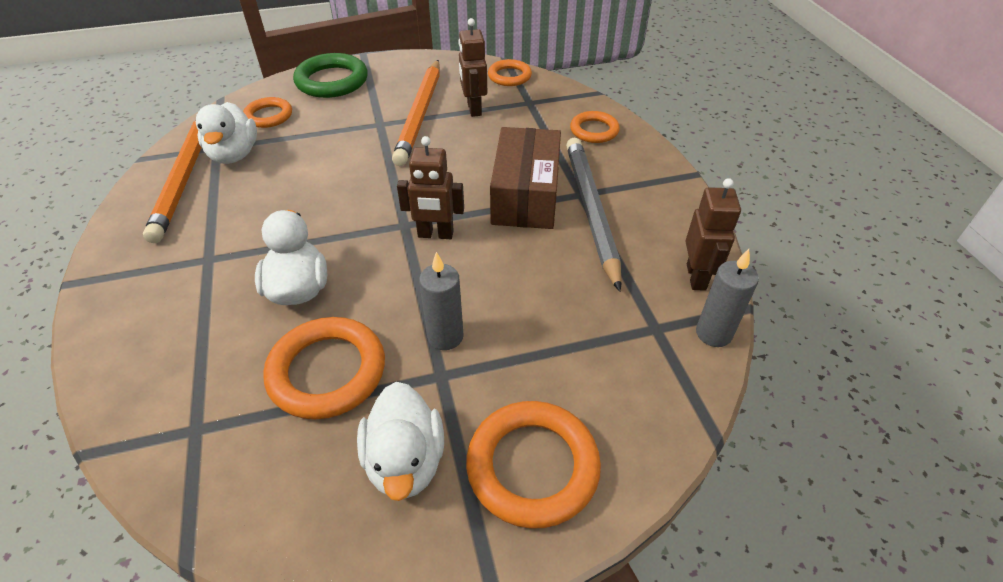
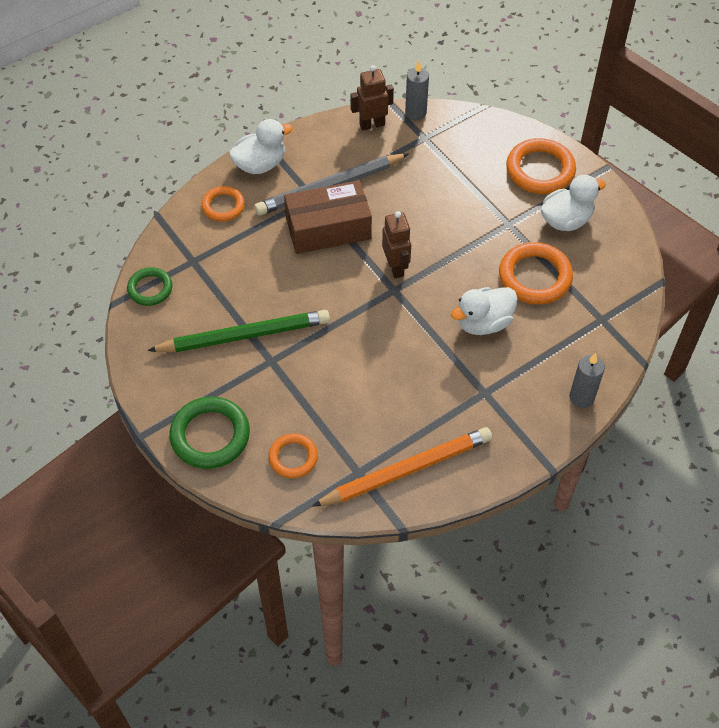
camera: 110 degrees left, 10 degrees up
white duck [196,102,257,164] -> white duck moved to [229,119,293,174]
orange pencil [392,60,440,166] -> green pencil [147,310,330,352]
grey candle [419,252,464,350] -> grey candle moved to [569,353,605,408]
brown robot [458,18,487,117] -> none
orange ring [488,59,532,86] -> green ring [127,267,173,306]

